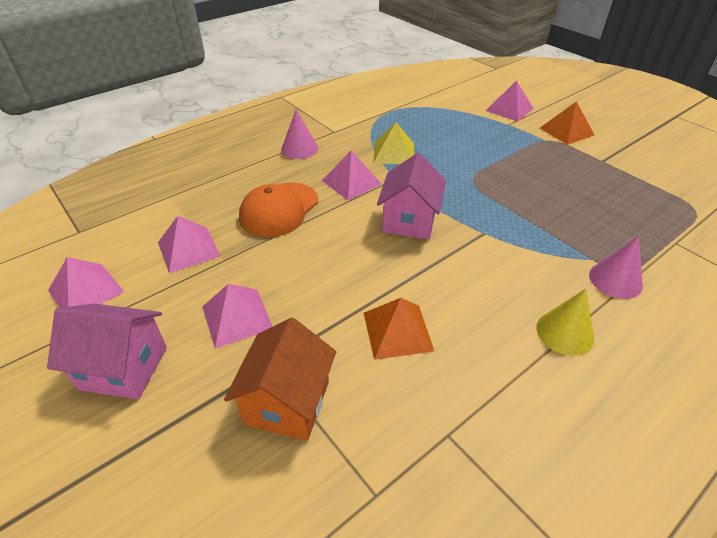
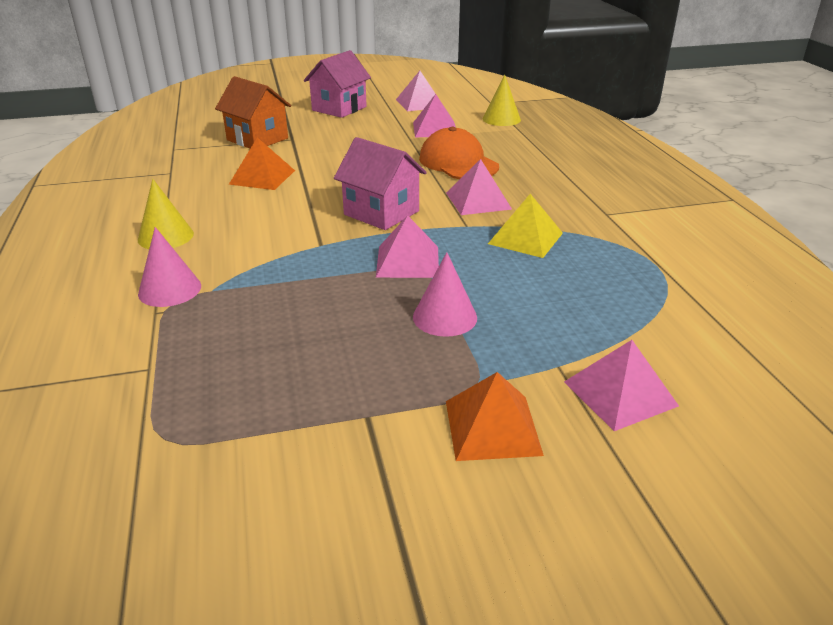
camera: 115 degrees right, 10 degrees down
pink pyramid [202,284,273,349] -> pink pyramid moved to [376,215,439,278]
pink cone [281,109,318,159] -> pink cone moved to [413,252,477,337]
none -> yellow cone [482,75,521,126]

